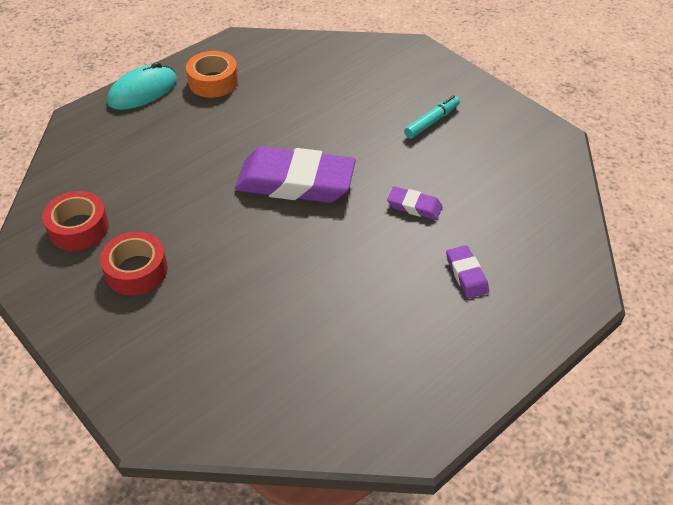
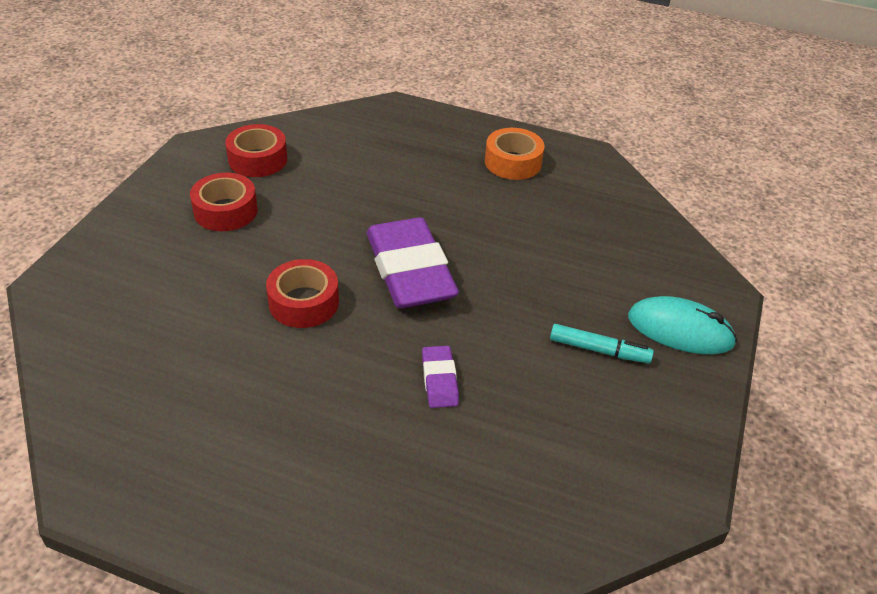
camera: 60 degrees right, 5 degrees down
turquoise mouse [107,62,177,110] -> turquoise mouse moved to [628,296,737,354]
purple eraser [446,245,489,298] -> none
none -> red tape [266,259,339,328]

